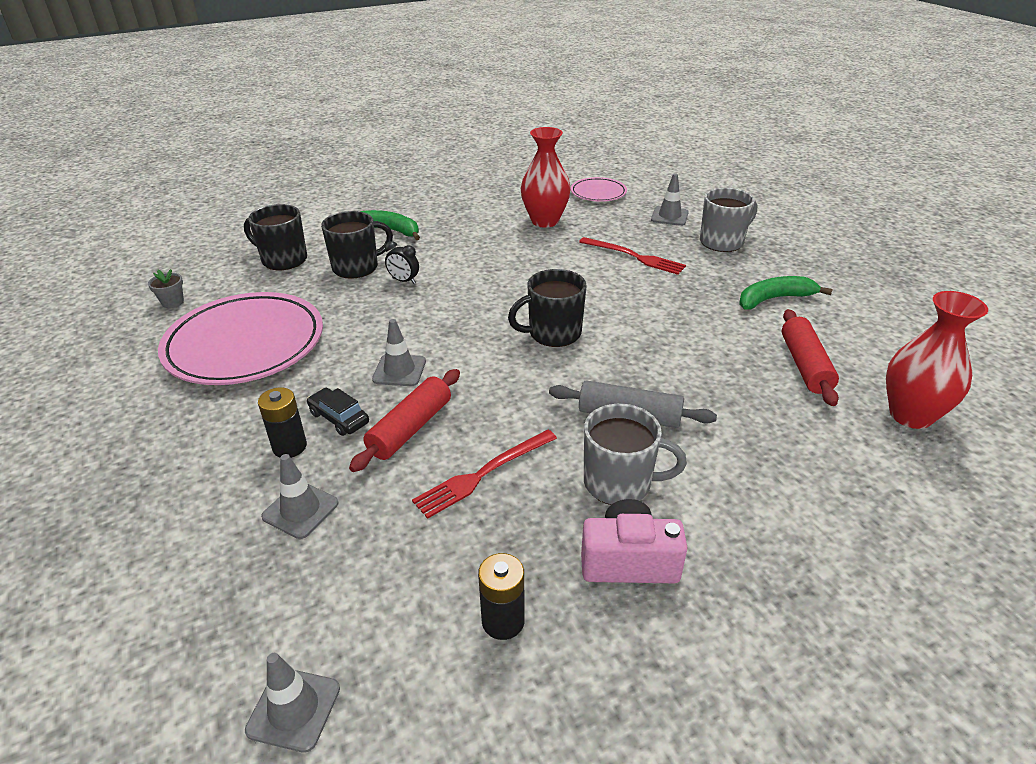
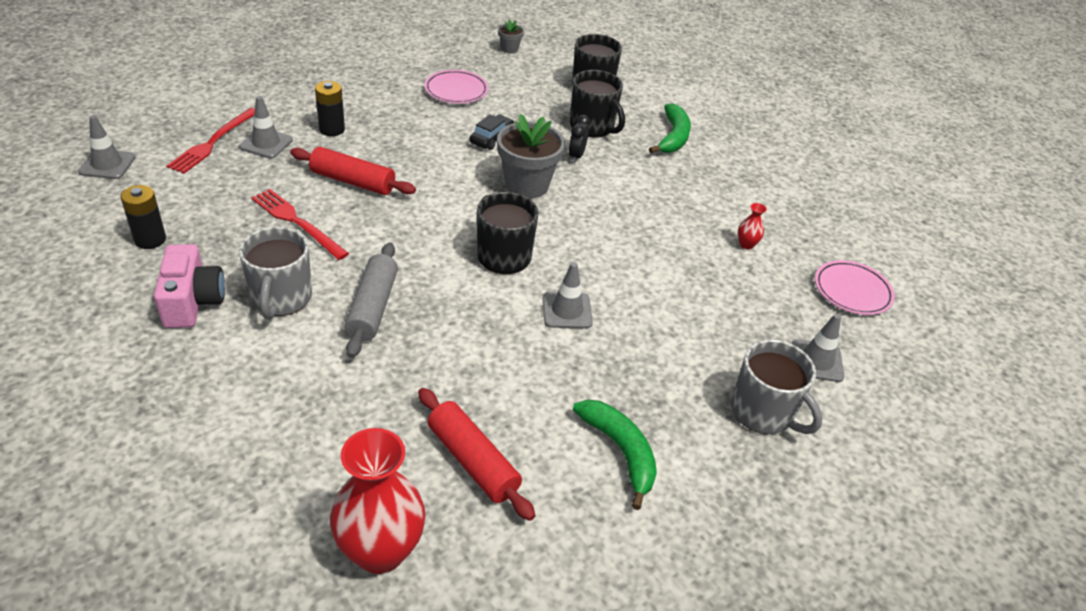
camera: 75 degrees right, 5 degrees up
pink plate [158,292,323,385] -> pink plate [425,70,488,104], size x0.50
black car [307,388,369,436] -> black car moved to [470,114,514,150]
grey traffic cone [372,319,426,386] -> grey traffic cone moved to [543,262,593,329]
red vase [521,127,571,228] -> red vase [738,203,767,250], size x0.42
red fork [579,237,686,275] -> red fork moved to [166,108,255,174]
red rolling pin [782,309,839,406] -> red rolling pin turned 60 degrees clockwise [418,388,536,521]
none -> grey flower pot [497,114,565,199]

